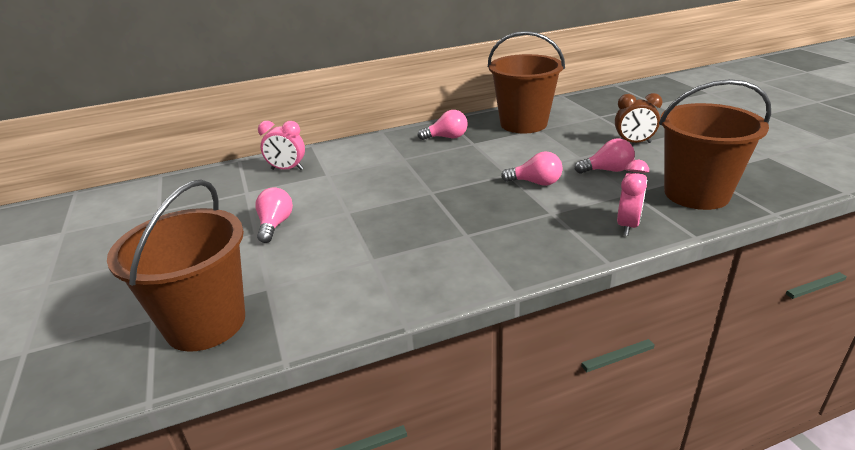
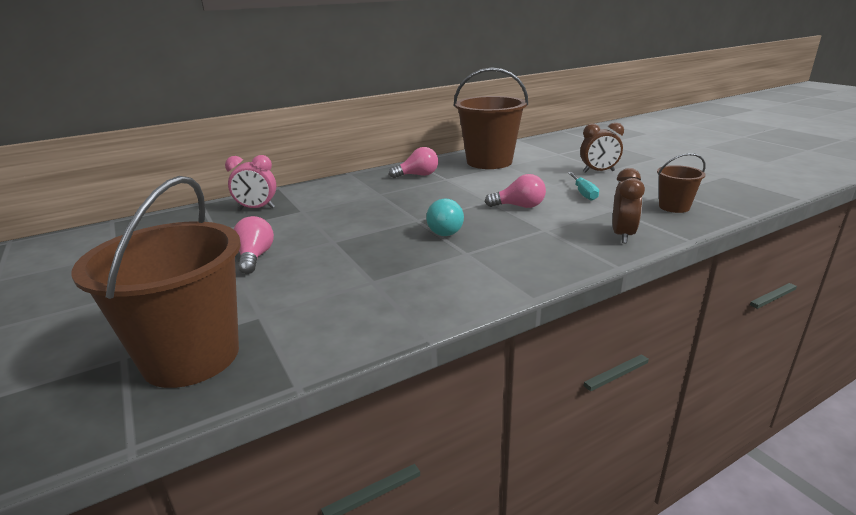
camera: 10 degrees left, 5 degrees down
pink light bulb [575,139,635,174] -> turquoise screwdriver [568,172,599,201]
pink clock [617,160,649,236] -> brown clock [613,168,645,243]
brown bucket [659,79,771,210] -> brown bucket [657,153,706,213], size x0.49
none -> turquoise light bulb [426,199,464,236]

